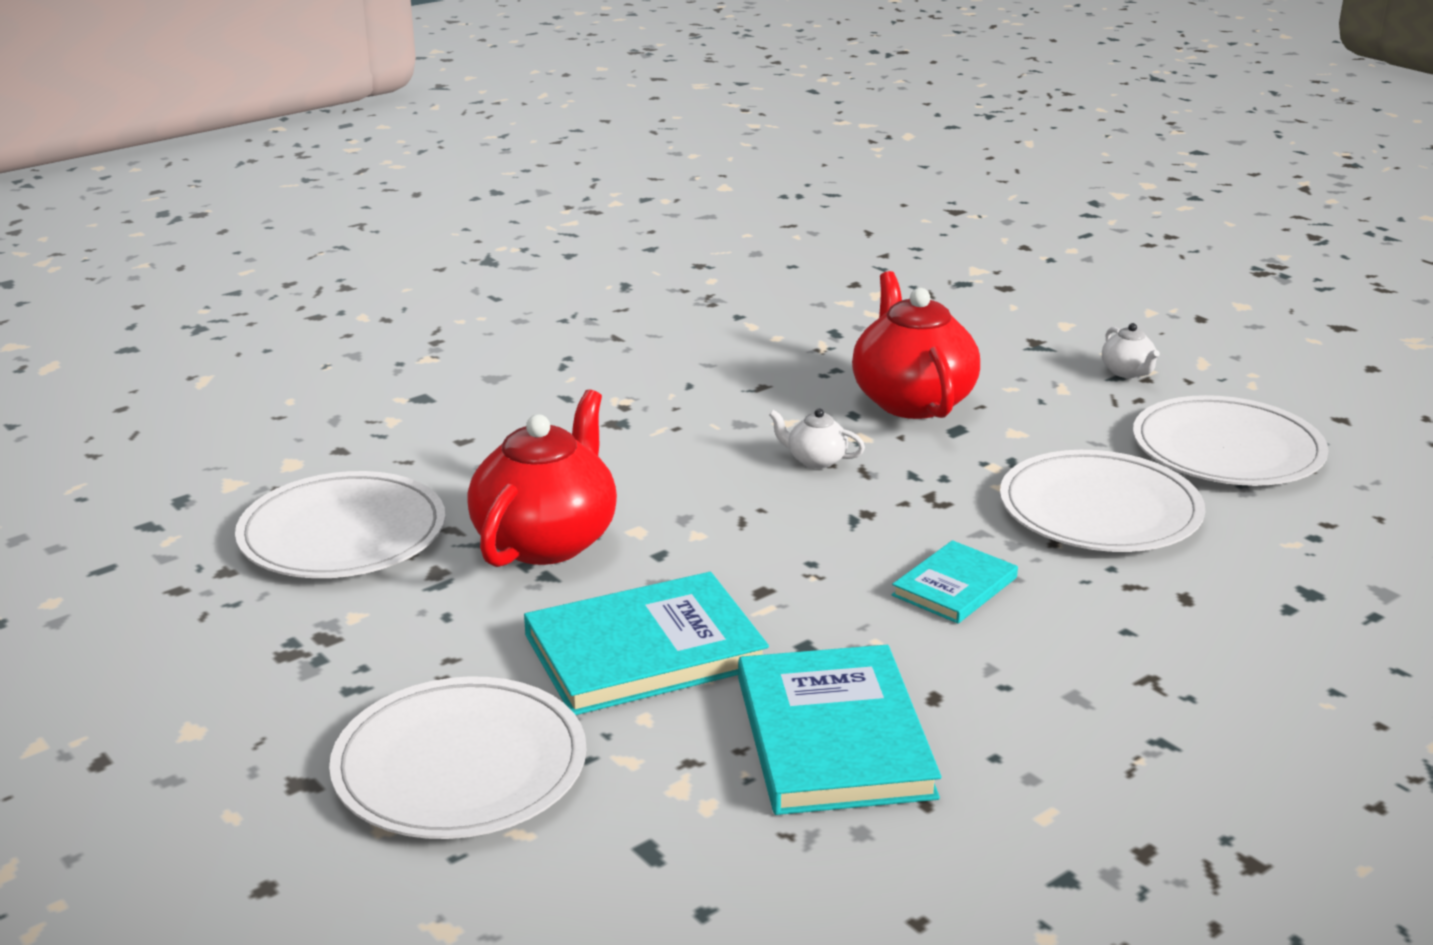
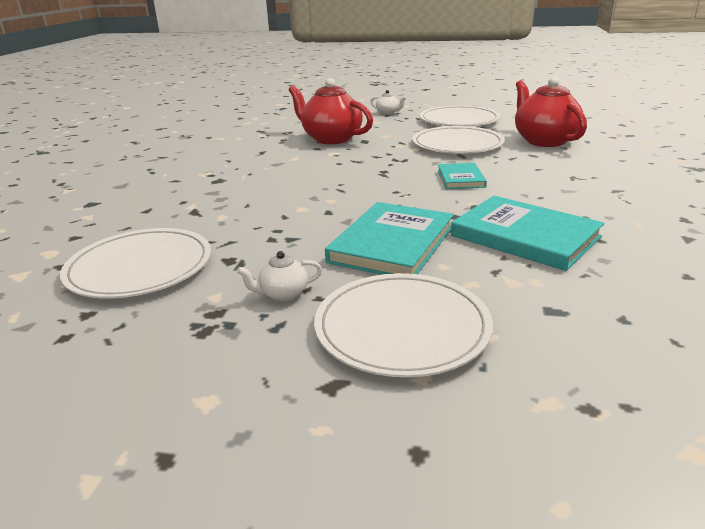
camera: 40 degrees left, 0 degrees up
red teapot [467,389,617,567] -> red teapot moved to [515,77,587,147]
white teapot [769,408,865,469] -> white teapot moved to [237,251,322,301]

